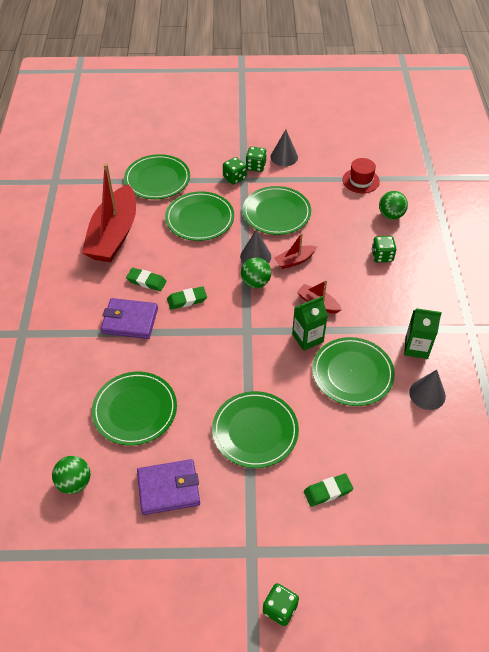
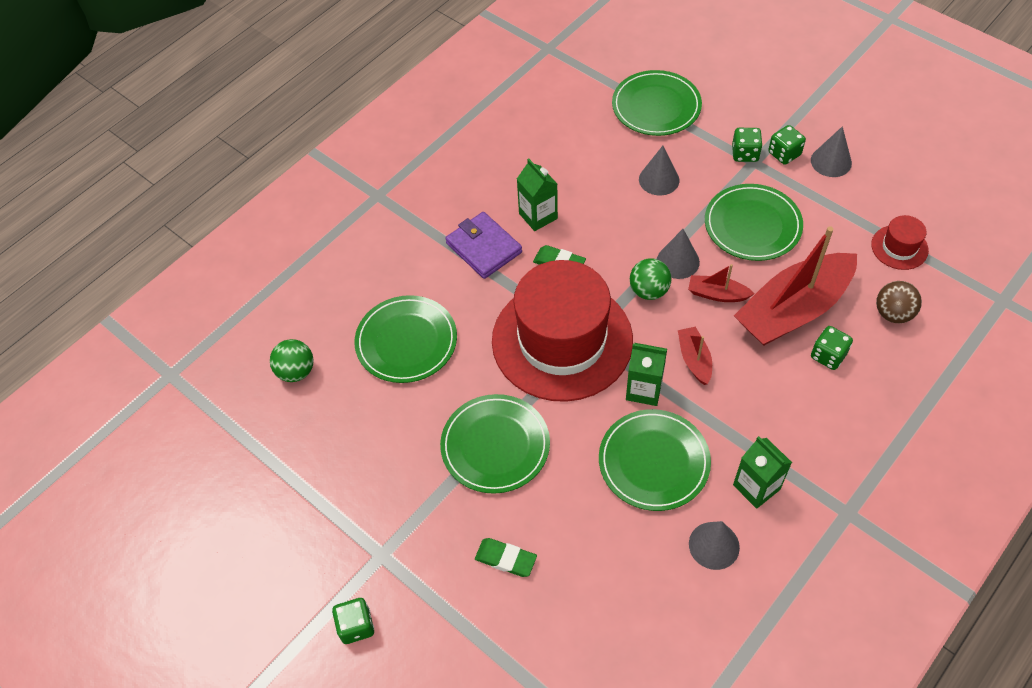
camera: 45 degrees right, 5 degrees up
red boat [82,163,136,262] -> red boat moved to [734,226,857,346]
green eraser [126,268,167,291] -> green carton [517,159,558,231]
purple wallet [137,459,200,515] -> none
green plate [165,191,234,241] -> grey cone [639,146,679,196]
green ball [379,191,408,220] -> brown ball [876,281,922,323]
none -> red hat [492,260,633,402]

